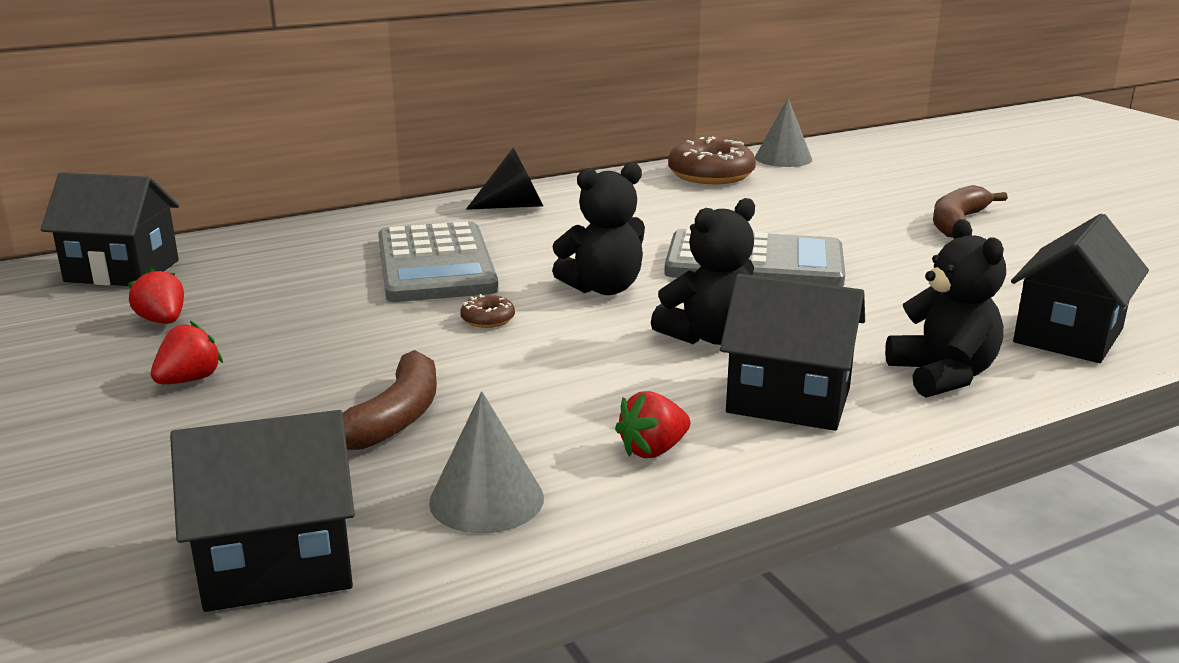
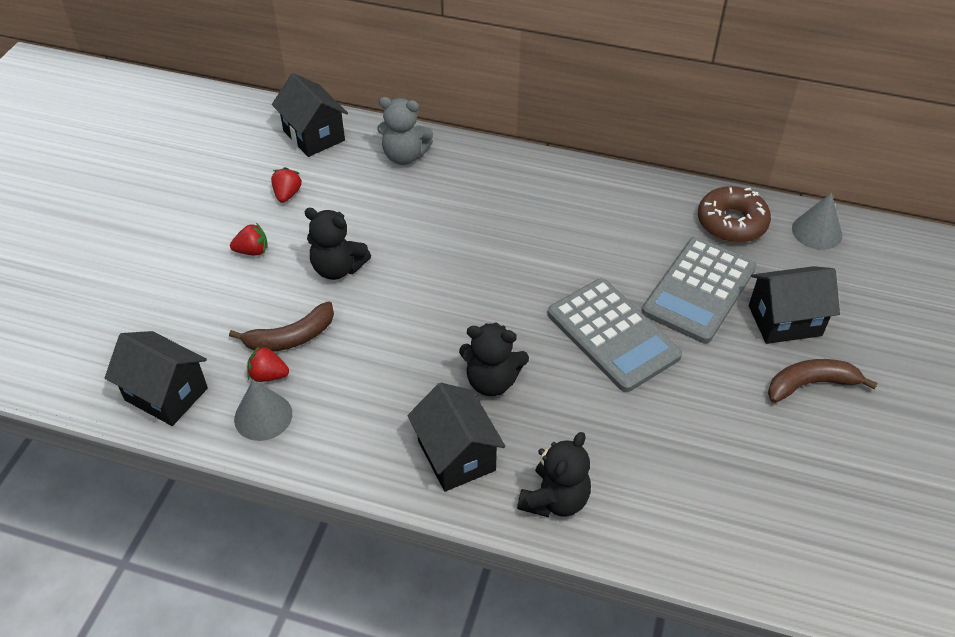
camera: 45 degrees right, 25 degrees up
grey calculator [378,221,499,302] -> grey calculator moved to [642,237,757,344]
brown donut [460,294,515,328] -> none
black cone [466,148,543,210] -> none
black teddy bear [552,163,645,295] -> black teddy bear moved to [304,208,371,280]
red strawberry [615,391,690,458] -> red strawberry moved to [247,346,289,382]
black house [1011,213,1149,363] -> black house moved to [749,266,840,344]
none -> grey teddy bear [377,97,433,165]

